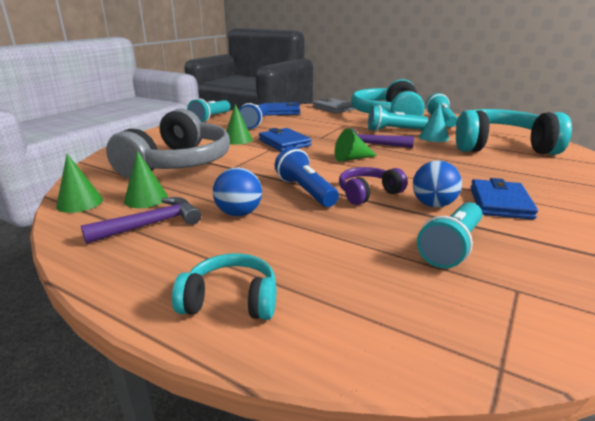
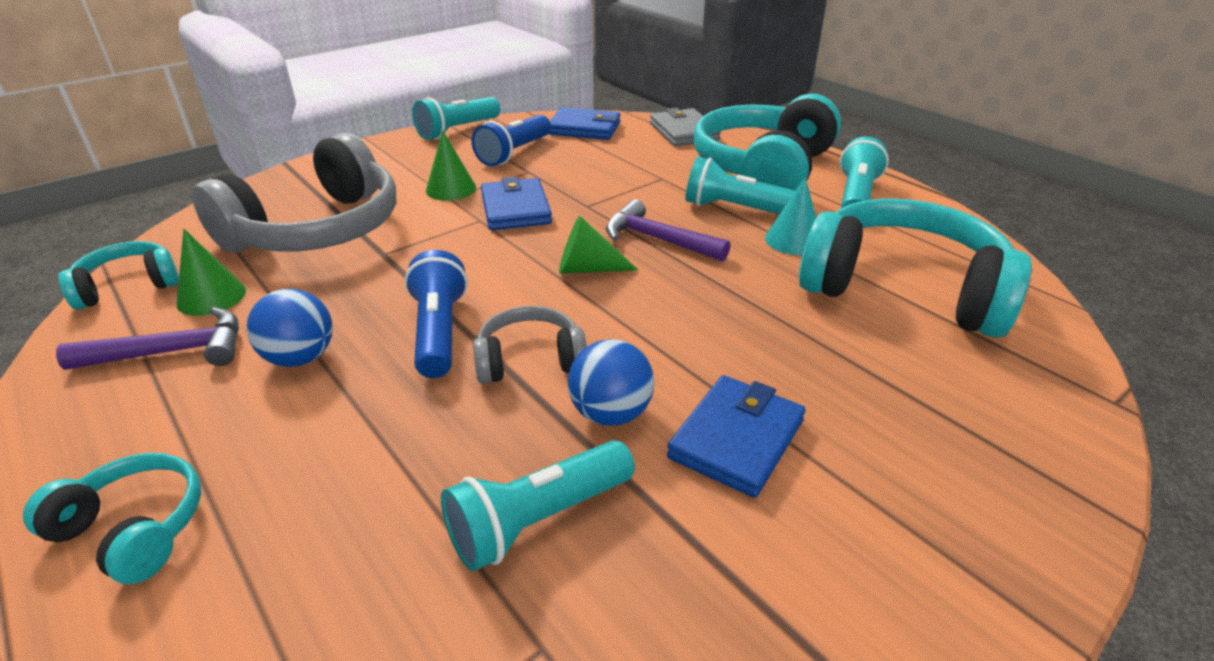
camera: 20 degrees right, 10 degrees up
green cone [56,154,103,213] -> turquoise headphones [58,241,179,310]
purple headphones [339,167,407,205] -> grey headphones [473,306,587,384]

